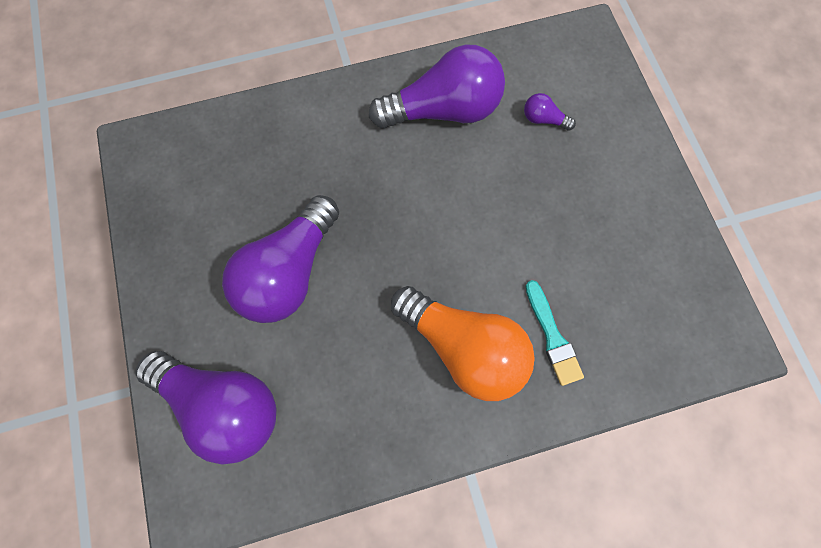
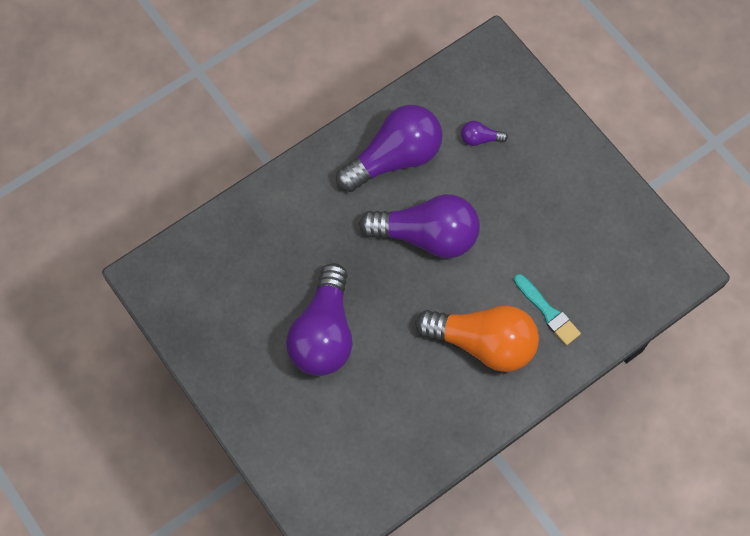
camera: 20 degrees left, 5 degrees down
purple light bulb [135,351,276,465] -> purple light bulb moved to [359,194,480,258]

